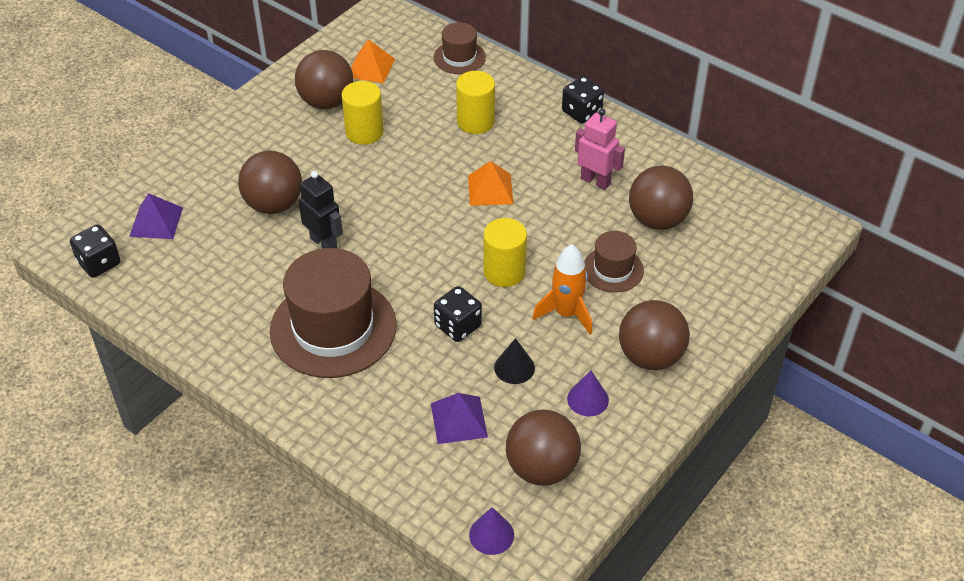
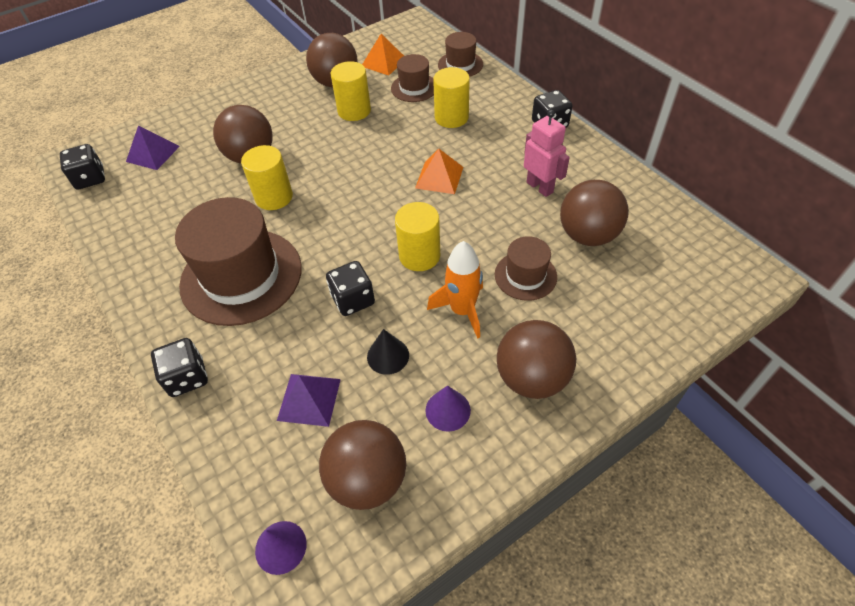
camera: 20 degrees right, 5 degrees up
black robot [298,171,343,249] -> yellow cylinder [241,145,293,210]
none -> black dice [151,338,208,397]
none -> brown hat [391,54,434,102]

